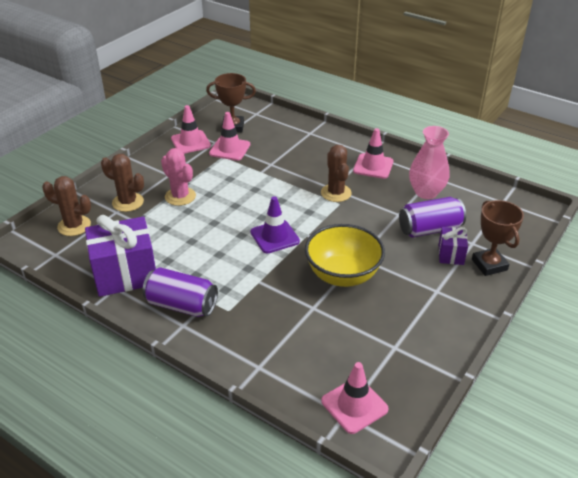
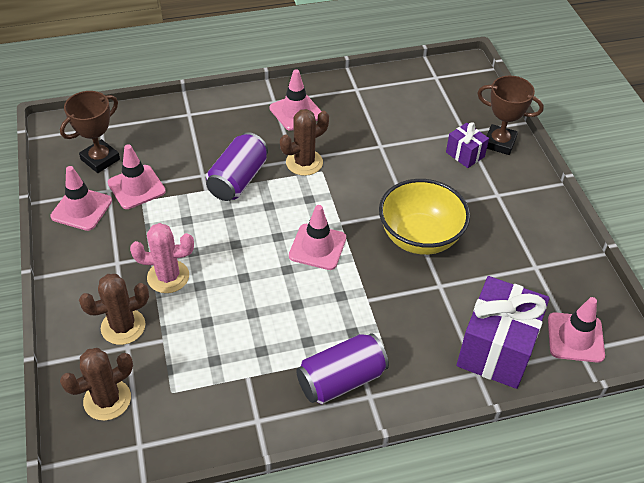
camera: 50 degrees left, 10 degrees up
purple gift [85,215,156,297] -> purple gift moved to [457,276,550,389]
purple traffic cone [250,196,300,253] -> pink traffic cone [289,205,346,270]
brown cactus [321,145,352,202] -> brown cactus turned 60 degrees counterclockwise [280,109,329,176]
purple can [399,197,466,238] -> purple can moved to [206,132,268,201]
pink vase [409,126,450,199] -> none

